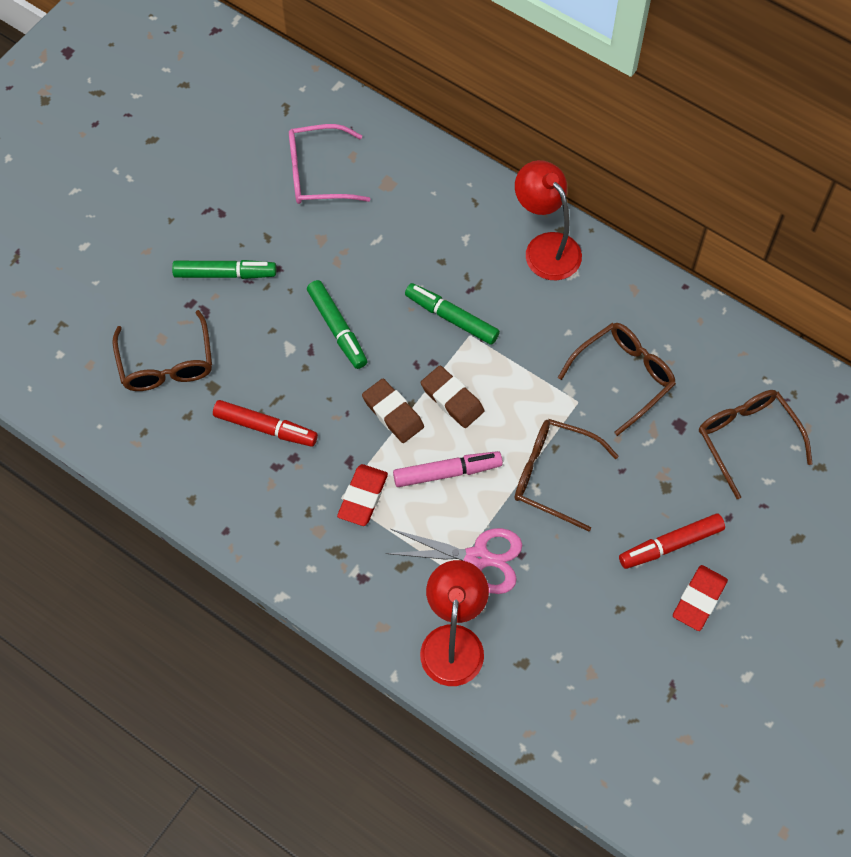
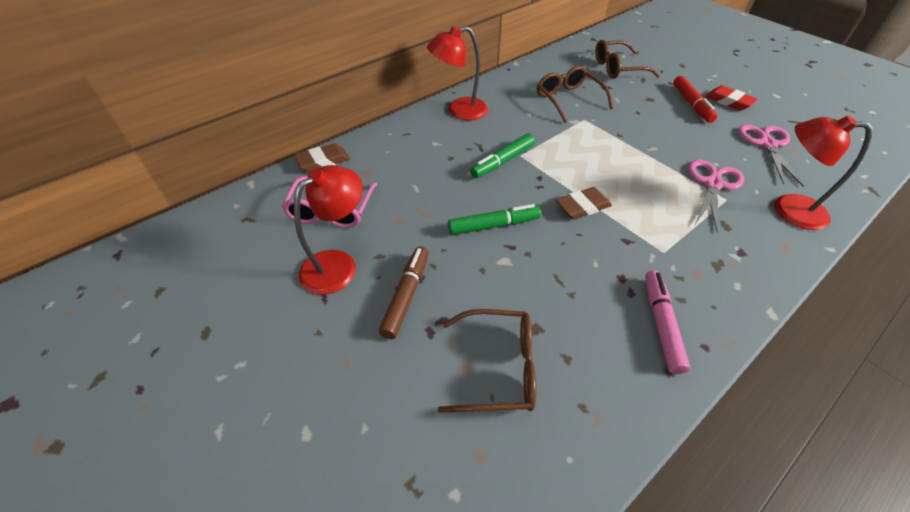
camera: 75 degrees left, 15 degrees down
green marker [172,260,276,279] -> brown marker [379,246,429,339]
red marker [213,400,318,447] -> none
red eraser [337,464,388,526] -> none
pink marker [393,451,503,487] -> pink marker moved to [645,270,690,374]
brown eraser [421,366,484,428] -> brown eraser moved to [294,143,350,172]
brown glasses [515,419,619,532] -> none
none -> red lamp [294,165,363,295]
none -> pink scissors [738,124,804,187]

